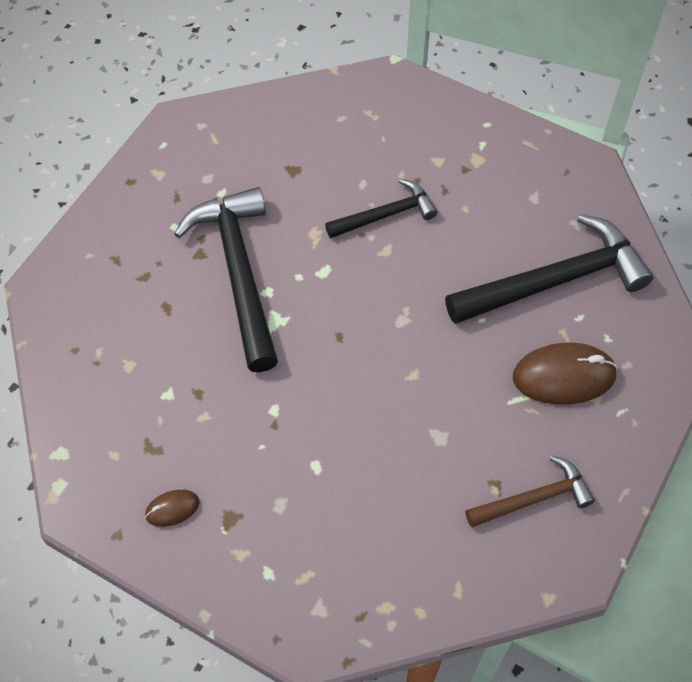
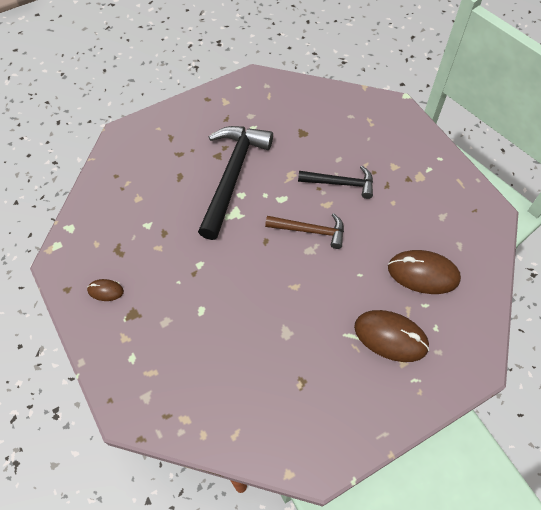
camera: 30 degrees right, 0 degrees up
black hammer [445,214,653,324] -> brown mouse [388,250,461,294]
brown hammer [465,455,595,527] -> brown hammer moved to [265,213,344,249]

